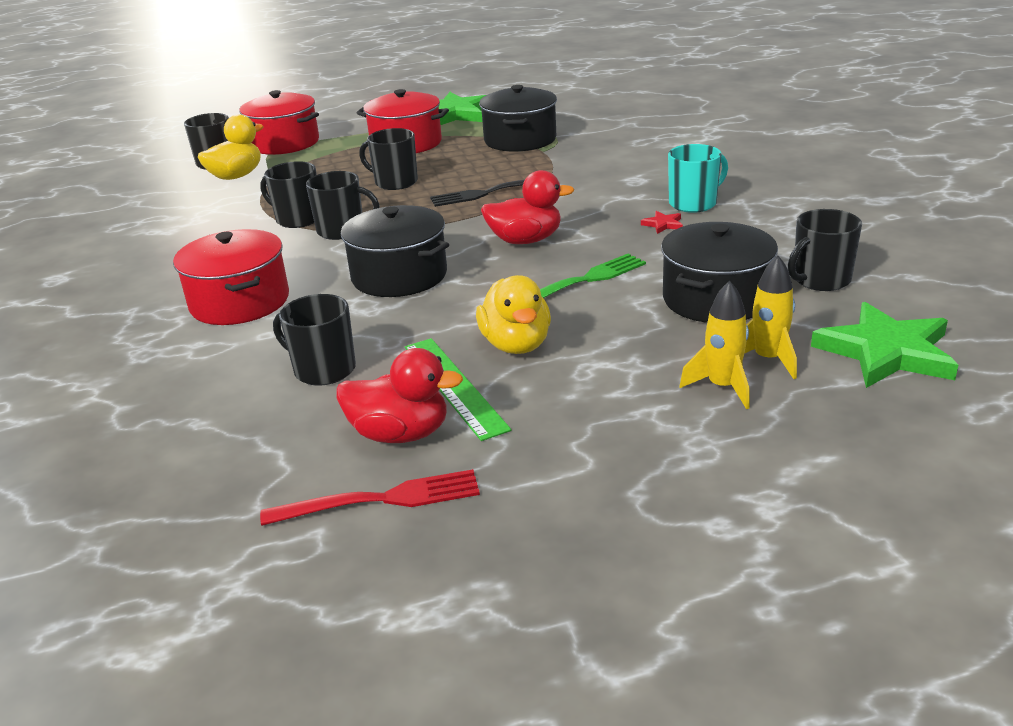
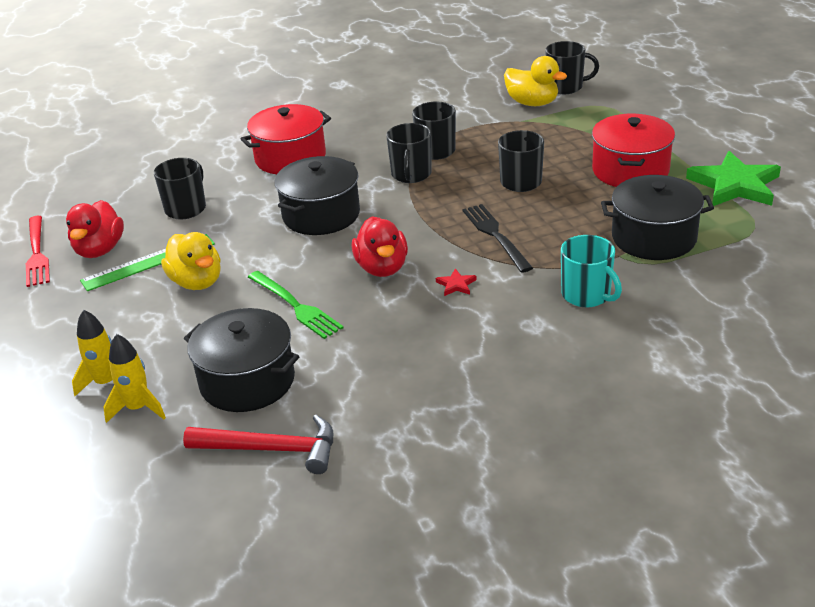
camera: 85 degrees right, 5 degrees up
red pot [239,90,319,155] -> none
yellow duck [476,275,551,354] -> yellow duck turned 105 degrees counterclockwise [161,232,221,290]
red star [641,211,683,234] -> red star moved to [436,268,477,296]
turquoise mug [668,144,728,213] -> turquoise mug moved to [561,235,622,307]
black mug [788,209,862,291] -> red hammer [183,415,333,474]
green star [811,302,958,388] -> none

